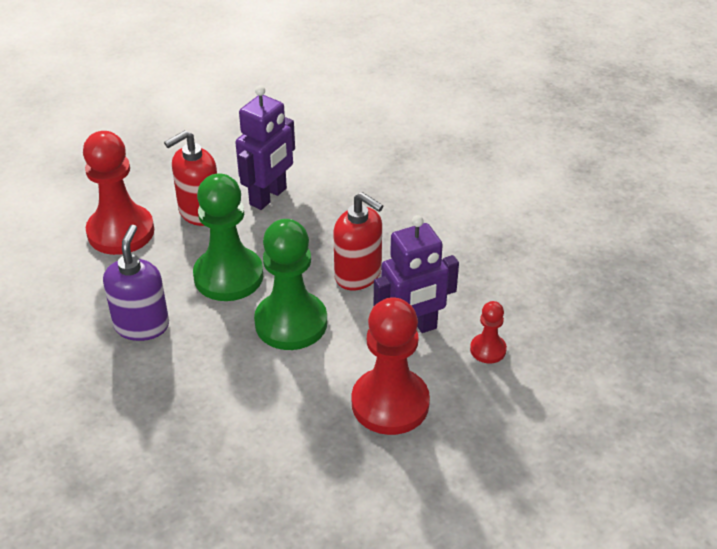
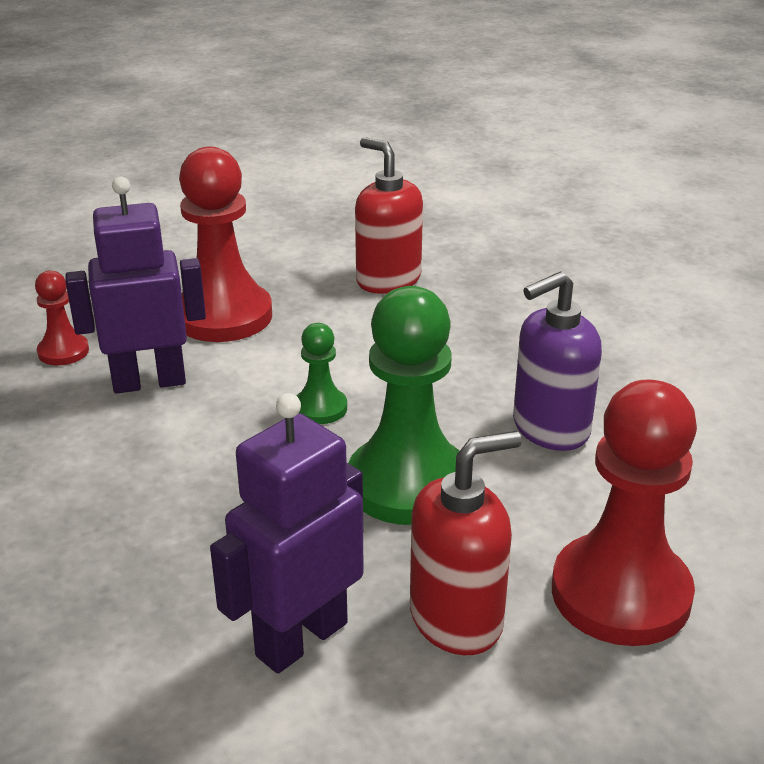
camera: 170 degrees left, 10 degrees down
purple soap dispenser [103,225,169,341] -> purple soap dispenser turned 45 degrees clockwise [513,271,602,451]
green pawn [254,219,327,350] -> green pawn [297,323,347,424], size x0.48
red soap dispenser [334,192,383,290] -> red soap dispenser moved to [355,137,423,294]

